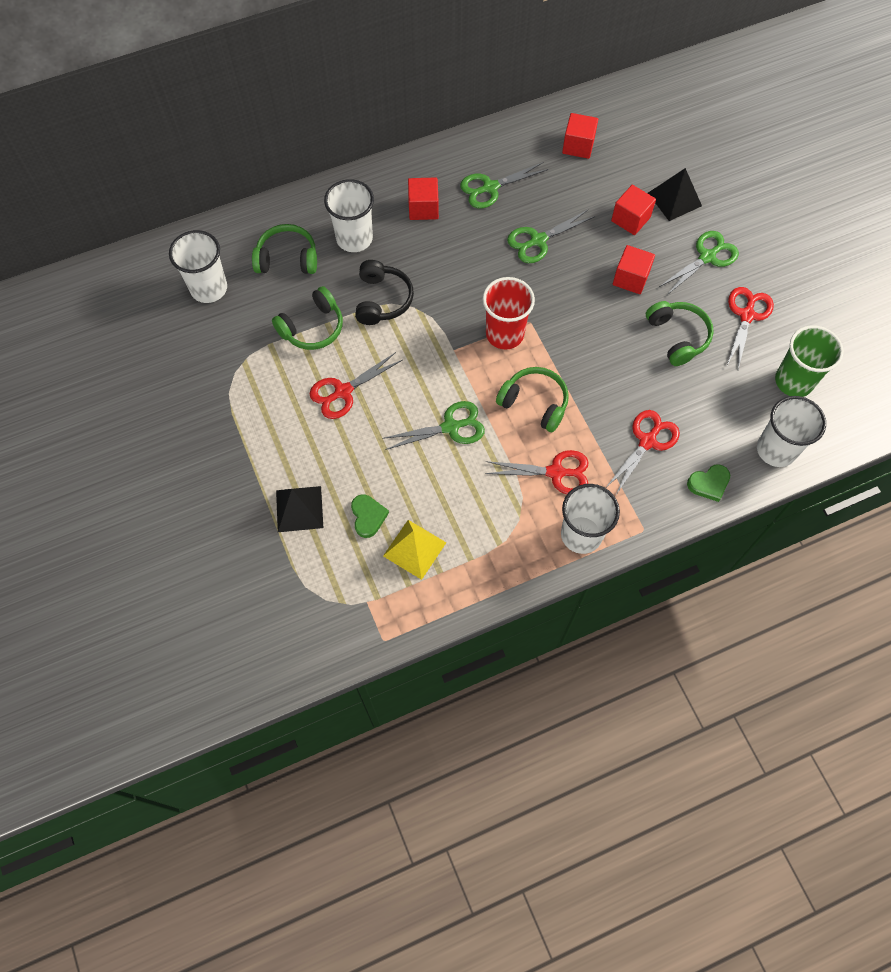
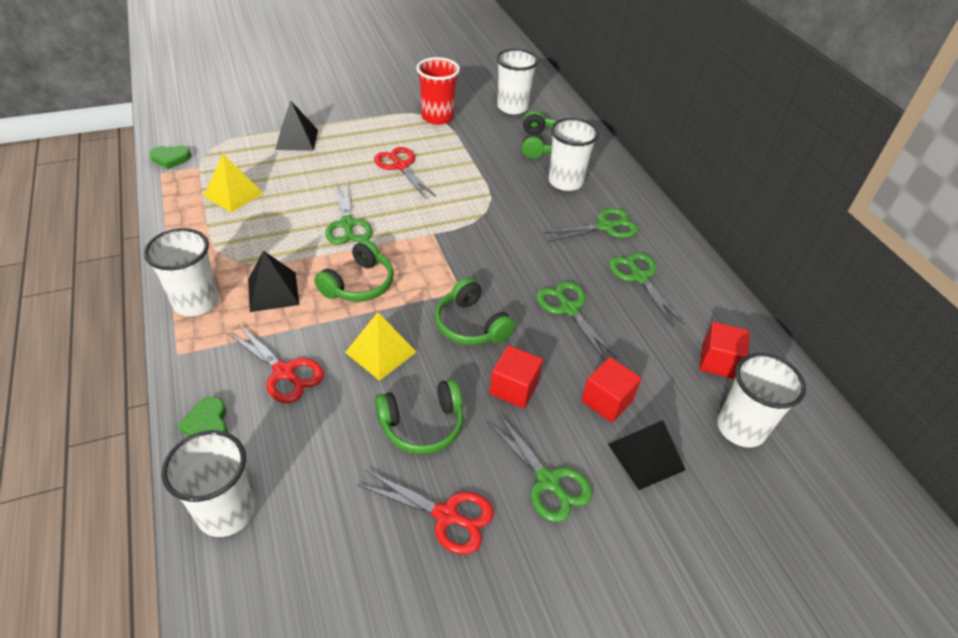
camera: 90 degrees right, 20 degrees down
green headphones [272,286,343,350] -> green headphones moved to [435,278,515,345]
green heart [351,495,389,538] -> green heart moved to [150,145,191,169]
black headphones [355,260,414,325] -> none
red cube [408,177,439,220] -> green scissors [544,208,638,242]
red cup [483,277,535,349] -> red cup moved to [416,57,460,125]
red scissors [485,450,588,494] -> black pyramid [248,250,299,312]
green cup [775,325,844,397] -> none
none -> yellow pyramid [345,312,416,381]
none -> white cup [717,353,806,448]

